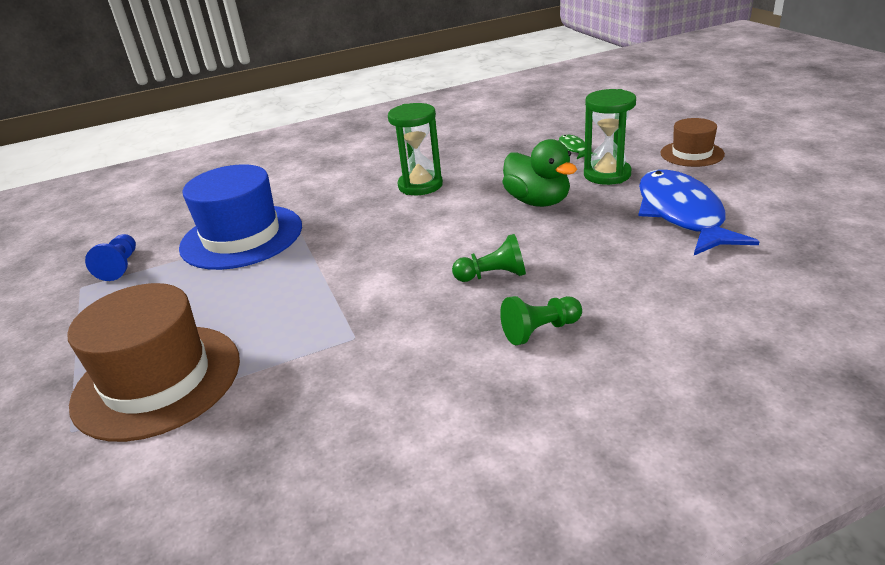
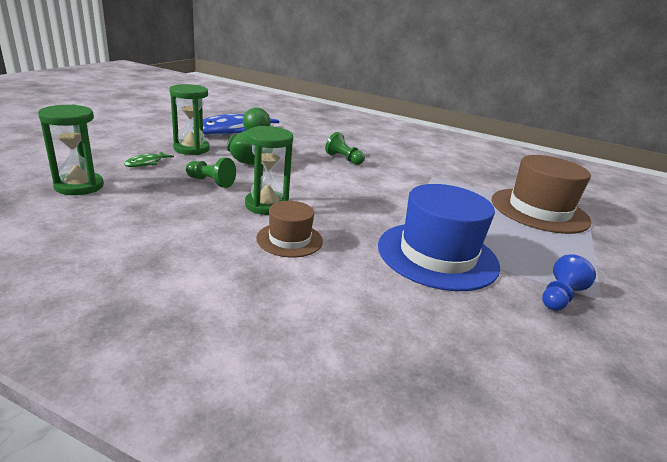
camera: 140 degrees left, 5 degrees down
green pawn [500,296,582,345] -> green pawn moved to [186,157,236,188]
brown hat [660,118,725,167] -> brown hat moved to [256,201,323,258]
none -> green hourglass [38,105,104,195]

